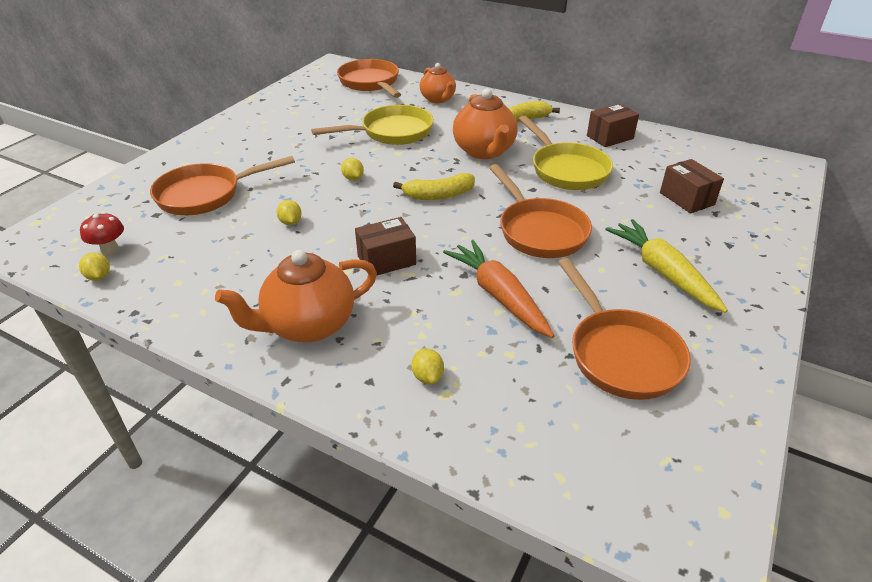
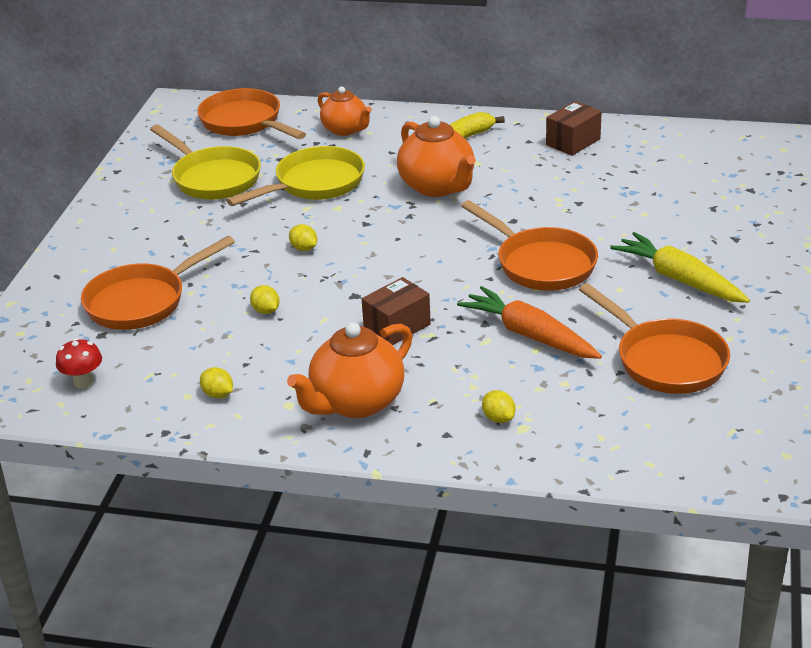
camera: 15 degrees left, 5 degrees down
yellow lemon [79,252,110,281] -> yellow lemon moved to [200,367,233,398]
yellow banana [393,173,475,200] -> none
yellow pan [519,116,613,190] -> yellow pan moved to [150,125,261,200]
brown box [660,159,724,213] -> none

